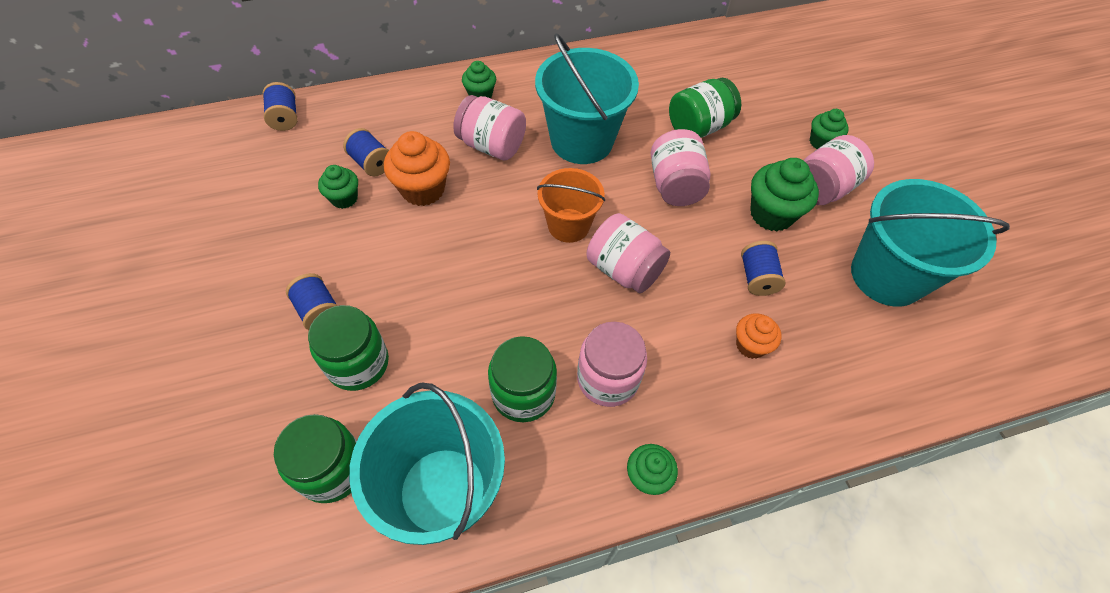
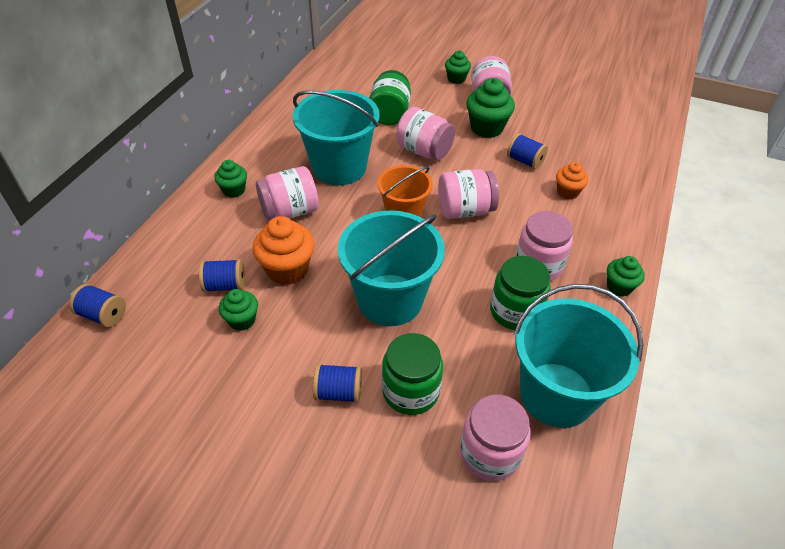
camera: 50 degrees left, 10 degrees down
green jar [274,414,357,503] -> pink jar [460,395,531,481]
turquoise bucket [851,179,1010,307] -> turquoise bucket moved to [338,210,445,326]

